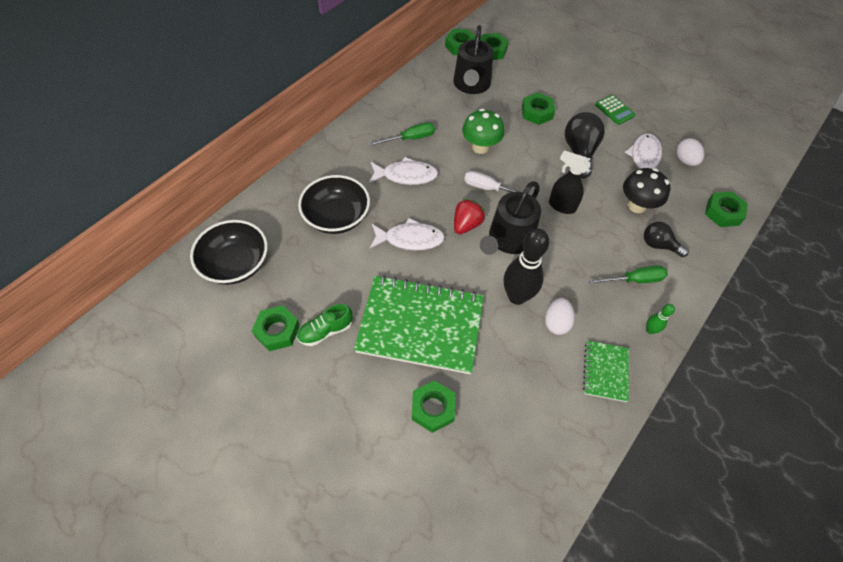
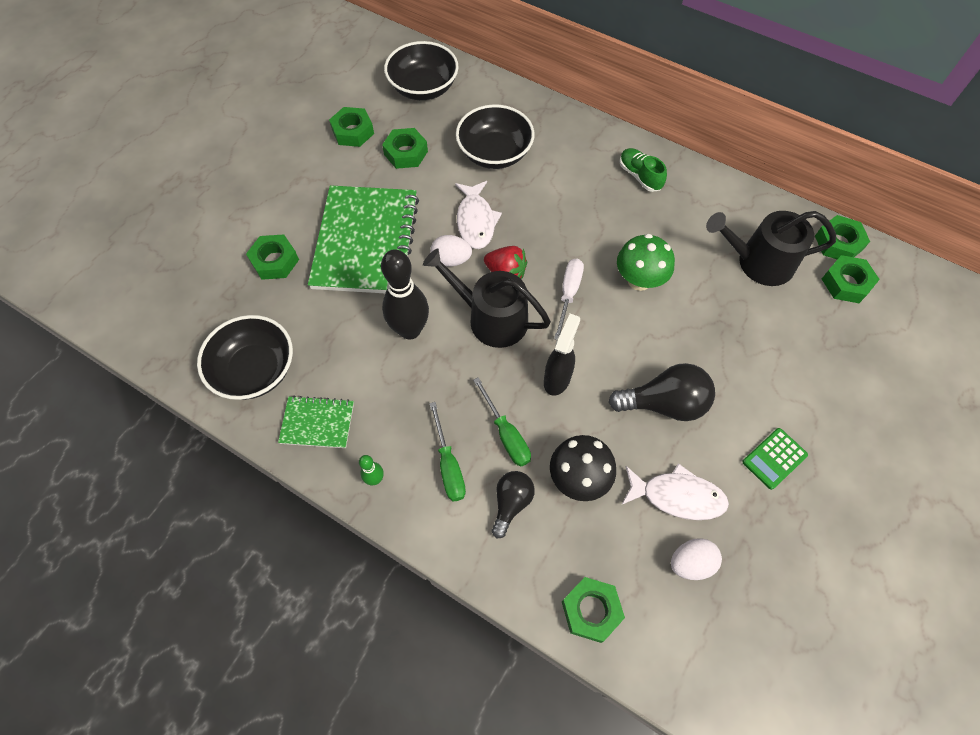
camera: 85 degrees right, 5 degrees up
green shoe [297,304,353,346] -> green shoe moved to [620,148,667,192]
green screwdriver [369,122,435,146] -> green screwdriver moved to [473,377,531,466]
white fish [369,157,438,185] -> none
green nut [522,93,555,125] -> green nut moved to [382,128,428,169]
white egg [545,298,575,335] -> white egg moved to [430,235,472,267]
none -> black bowl [197,315,293,400]

